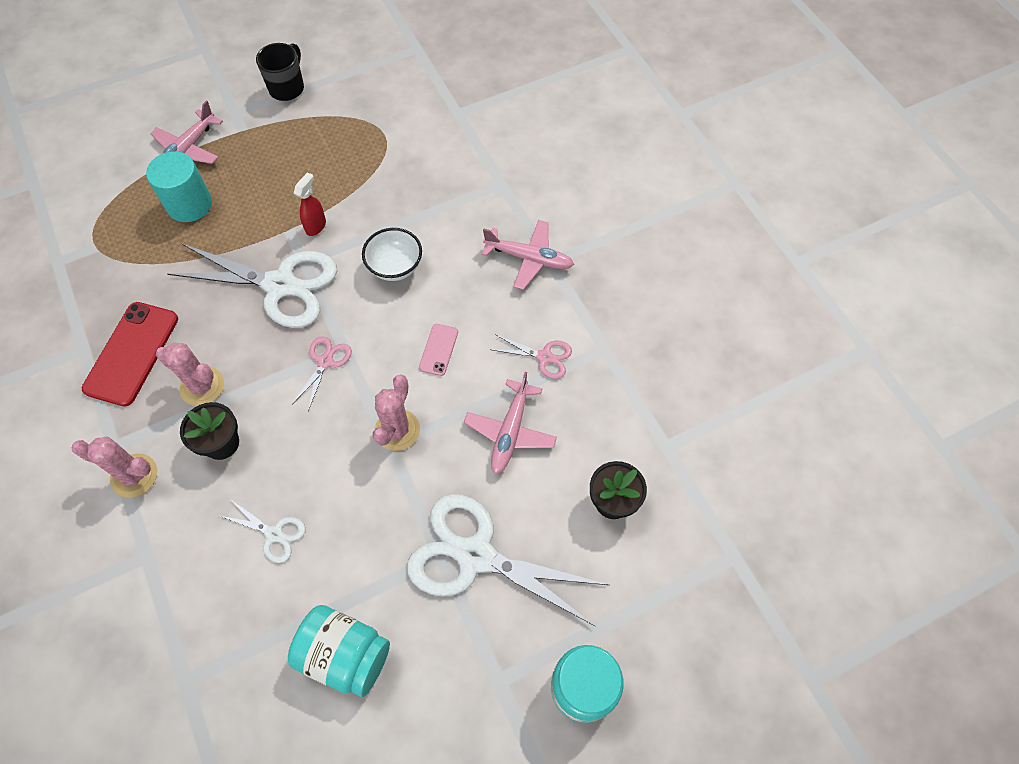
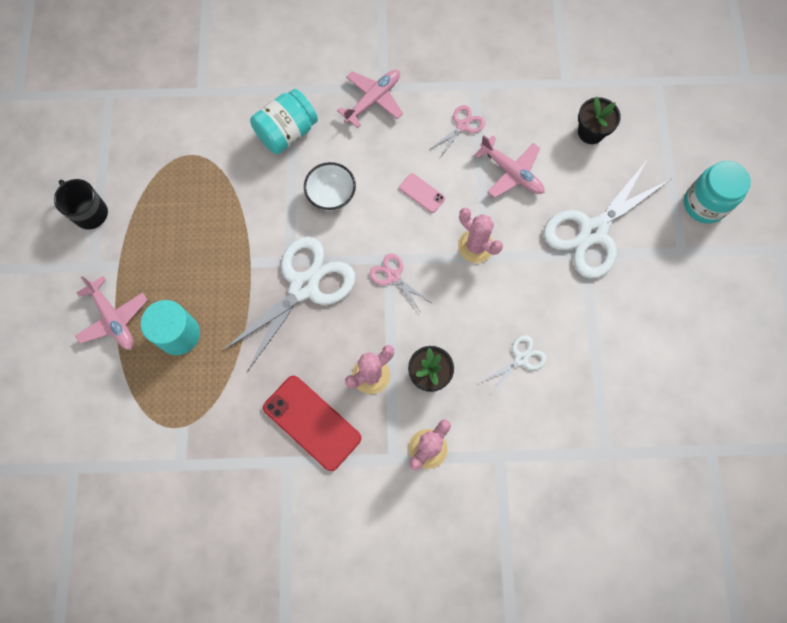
camera: 65 degrees left, 10 degrees up
turquoise jar [288,605,390,697] -> turquoise jar moved to [250,89,318,154]
red spray bottle [294,173,326,236] -> none

